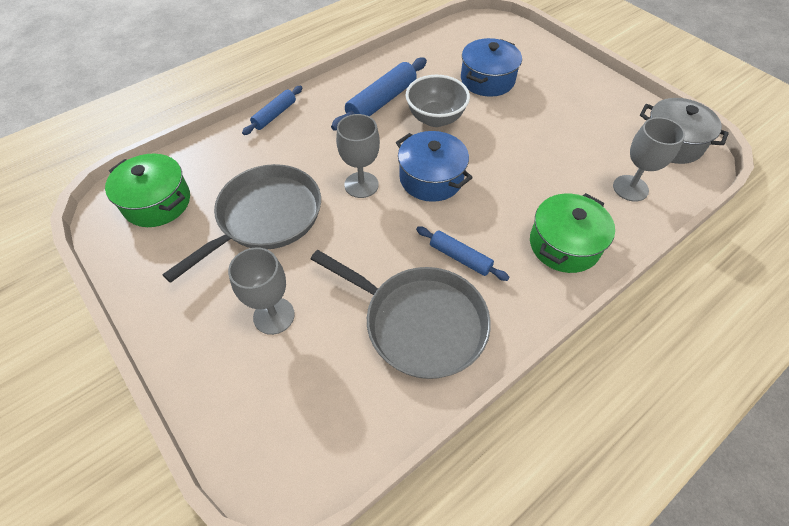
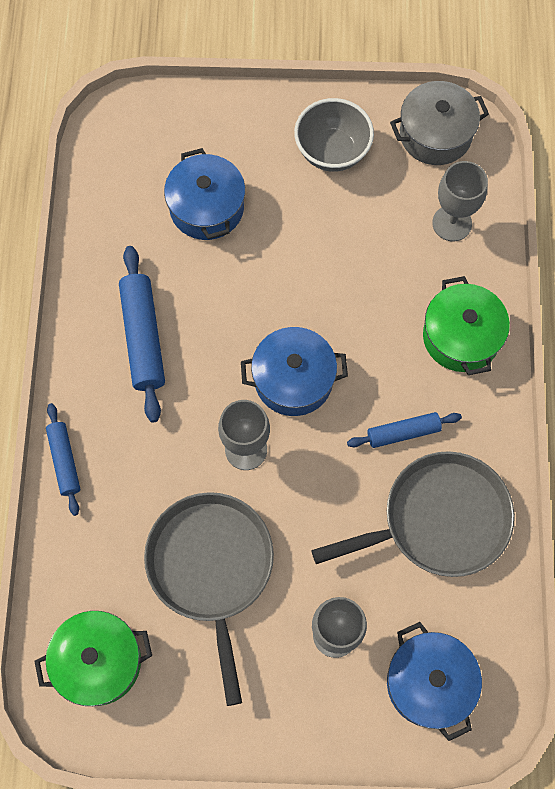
camera: 50 degrees left, 15 degrees up
grey bowl [405,75,470,127] -> grey bowl moved to [294,98,374,172]
none -> blue pot [387,622,482,741]

